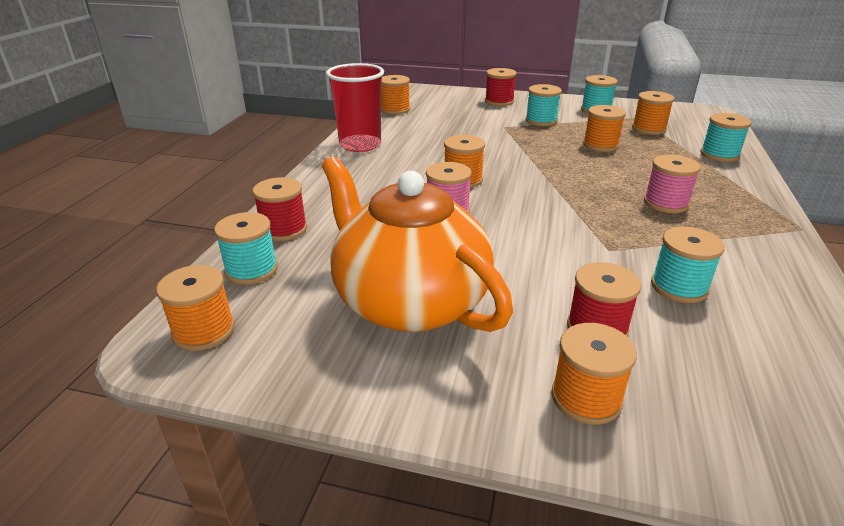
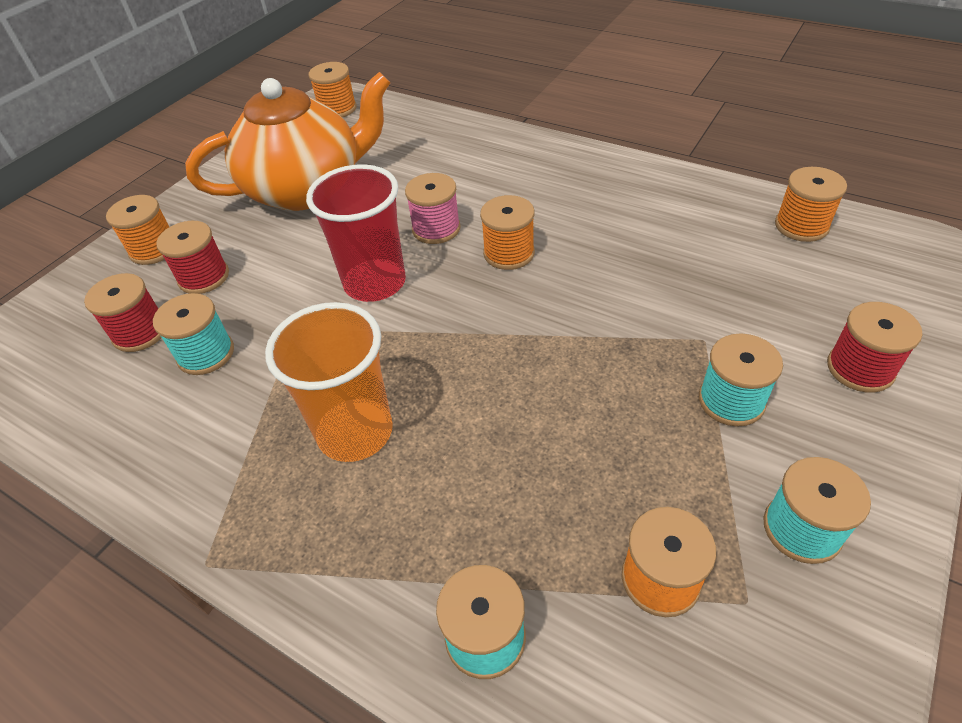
camera: 110 degrees right, 15 degrees up
turquoise spool [214,212,278,285] -> none
red spool [252,177,307,241] -> red spool moved to [84,273,162,352]
red cup [326,63,384,152] -> red cup moved to [306,164,406,302]
orange spool [583,105,626,152] -> none
pink spool [644,155,701,213] -> orange cup [265,302,393,462]

